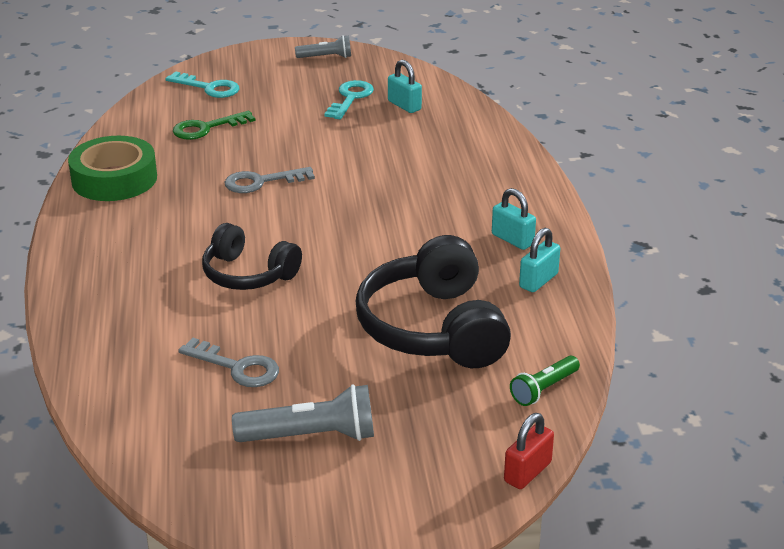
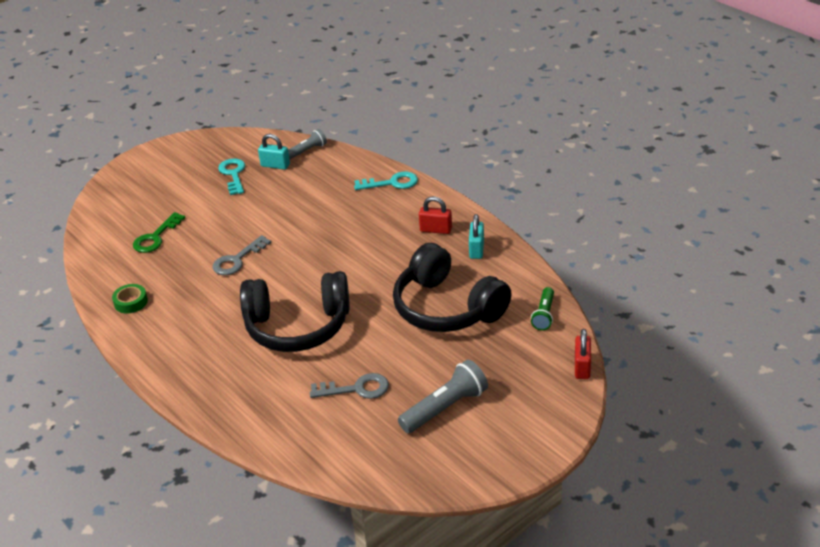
camera: 30 degrees left, 5 degrees up
green tape [68,136,157,201] -> green tape [112,284,148,314], size x0.50
turquoise key [165,71,239,98] -> turquoise key moved to [354,171,418,190]
black headphones [202,223,302,290] -> black headphones [240,271,350,352], size x1.61
grey flashlight [295,35,351,58] -> grey flashlight moved to [288,129,327,159]
turquoise padlock [492,188,536,250] -> red padlock [419,196,452,234]

